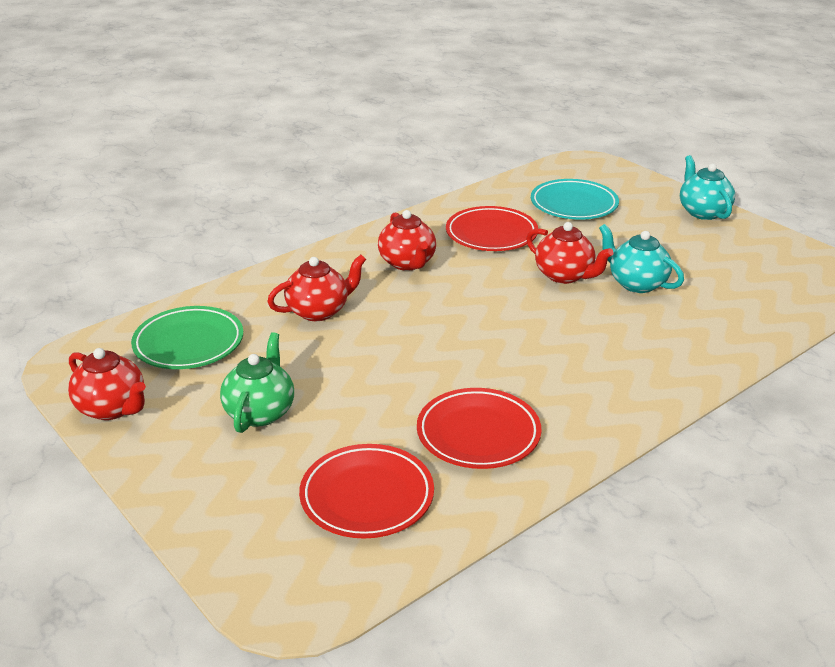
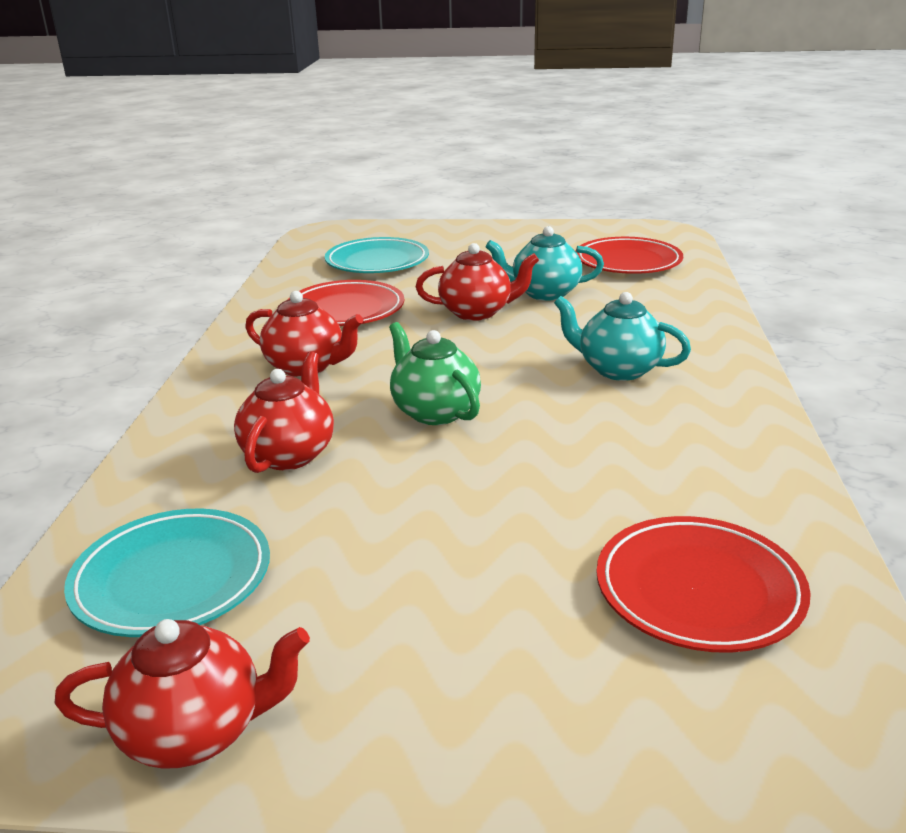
camera: 45 degrees left, 5 degrees down
green plate [131,306,243,369] -> turquoise plate [64,509,270,637]
green teapot [220,332,294,433] -> green teapot moved to [389,322,481,425]
red plate [417,388,542,469] -> red plate moved to [575,237,683,274]
turquoise teapot [680,155,735,220] -> turquoise teapot moved to [554,292,691,381]

